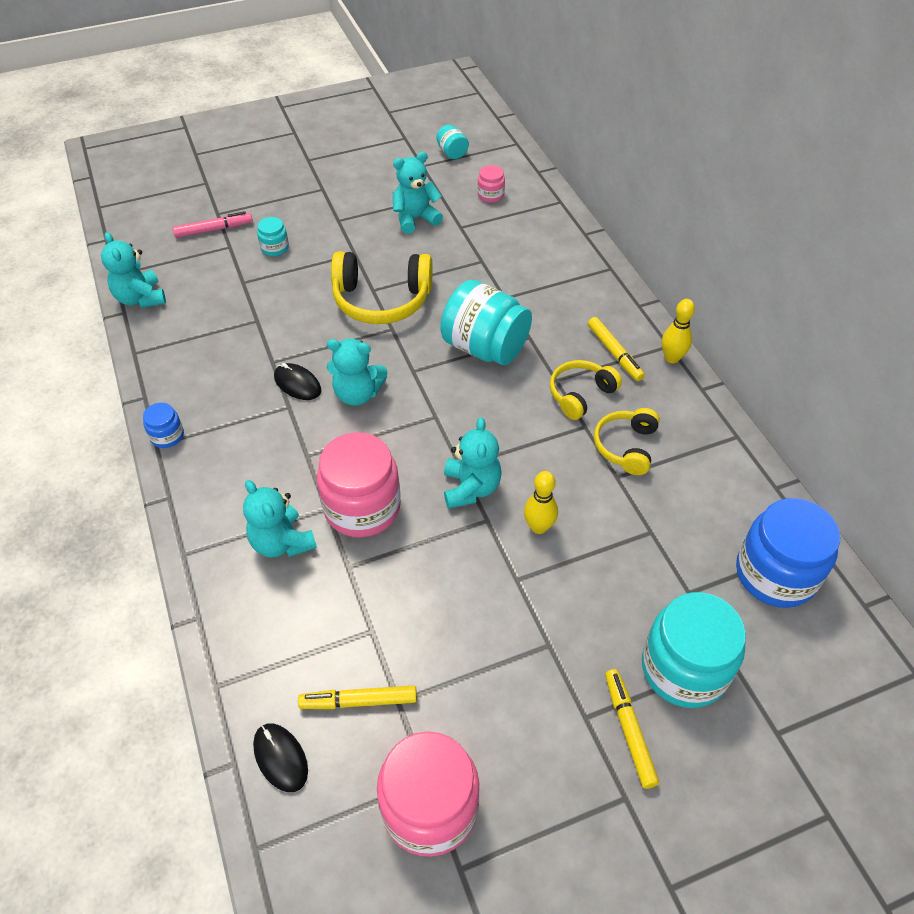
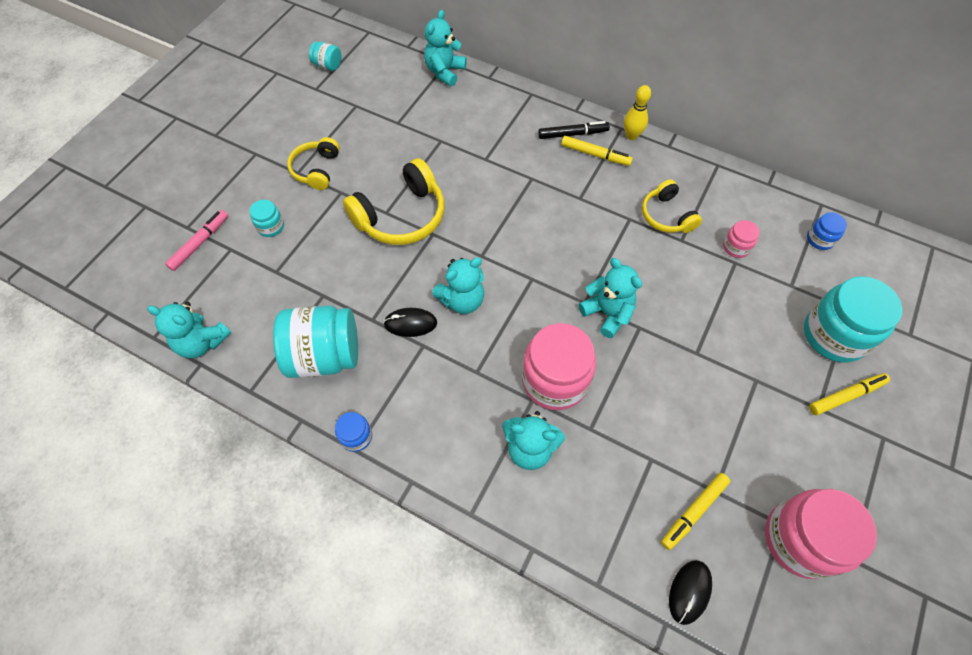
camera: 40 degrees left, 10 degrees up
black mouse [253,723,308,792] -> black mouse turned 75 degrees counterclockwise [669,560,712,625]
turquoise teddy bear [393,152,443,234] -> turquoise teddy bear moved to [424,10,467,86]
turquoise jar [440,280,532,365] -> turquoise jar moved to [273,305,358,378]
pink jar [477,165,505,203] -> pink jar moved to [723,220,759,258]
yellow bowling pin [524,471,558,534] -> none
yellow headphones [550,360,622,420] -> yellow headphones moved to [287,137,340,190]
yellow marker [605,669,659,789] -> yellow marker turned 120 degrees clockwise [809,373,890,415]
blue jar [736,498,840,608] -> blue jar [807,212,847,250], size x0.47
none -> black marker [538,121,610,139]

